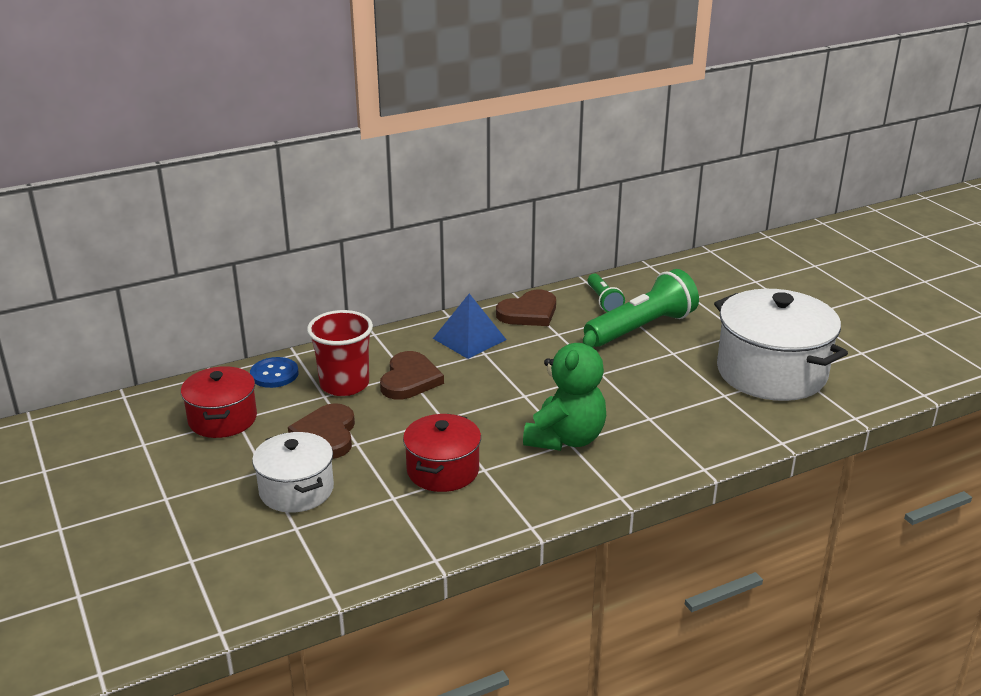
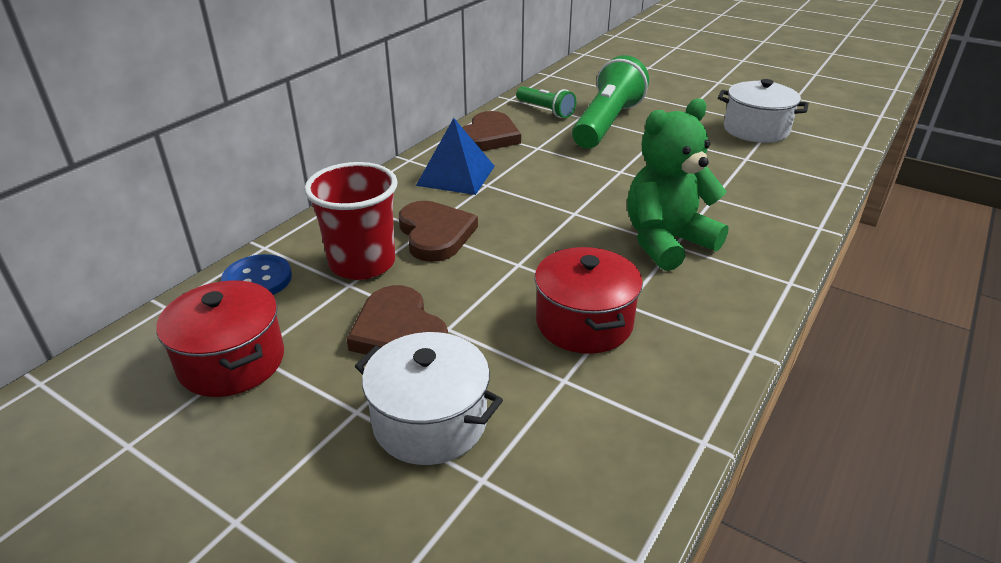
camera: 30 degrees left, 5 degrees up
green teddy bear [523,330,606,451] -> green teddy bear turned 120 degrees counterclockwise [627,98,729,271]
white pot [714,289,848,401] -> white pot [718,79,809,143], size x0.58

